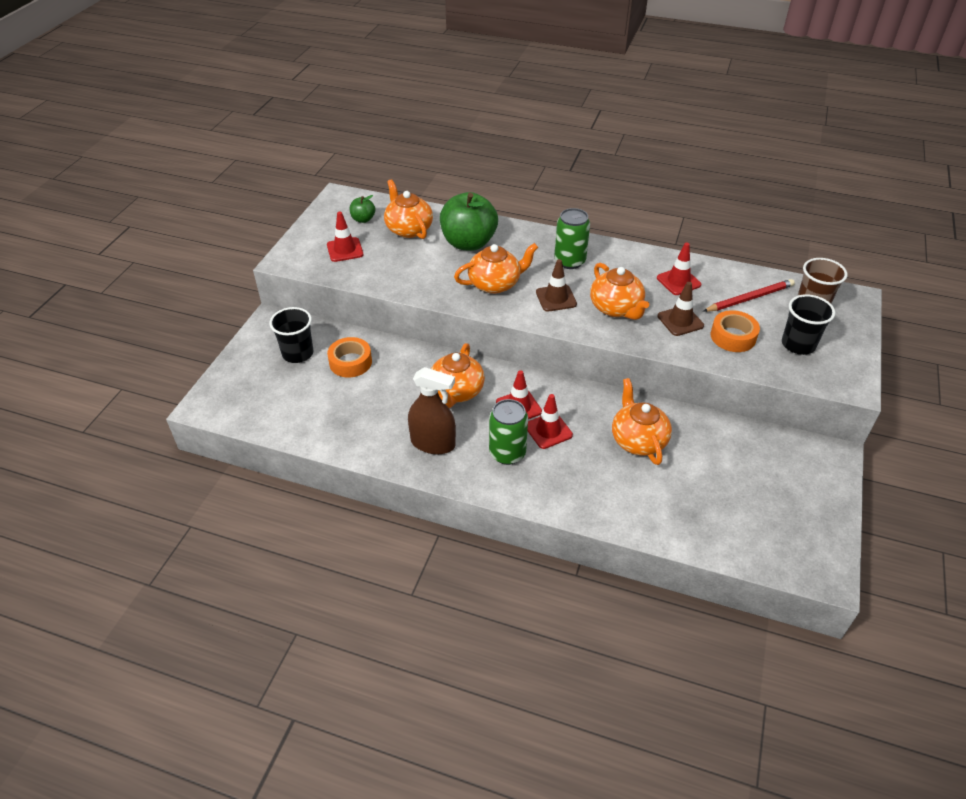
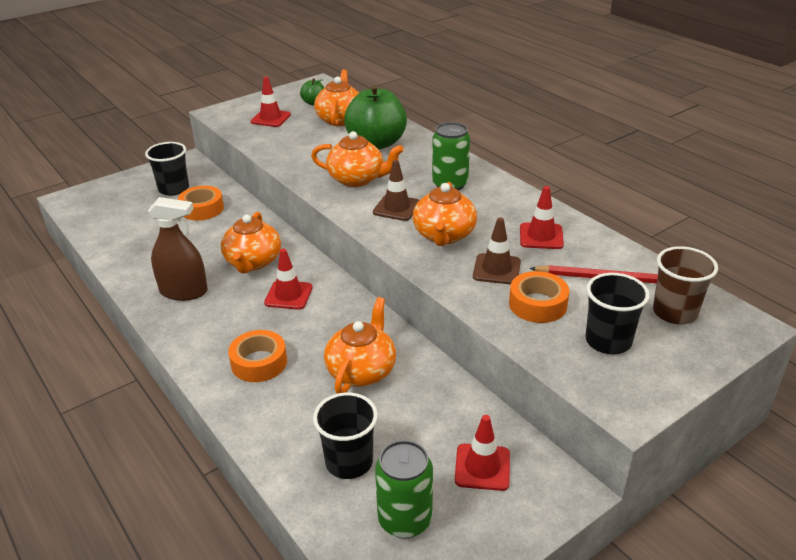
camera: 35 degrees right, 10 degrees down
brown spray bottle [408,367,456,454] -> brown spray bottle turned 45 degrees counterclockwise [148,197,208,301]
orange teapot [431,343,485,408] -> orange teapot turned 45 degrees counterclockwise [221,212,281,273]
green can [489,399,528,465] -> green can moved to [375,440,433,538]
red traffic cone [527,394,573,449] -> red traffic cone moved to [455,415,510,491]
none -> orange tape [228,330,287,382]
none -> black cup [313,392,378,479]

